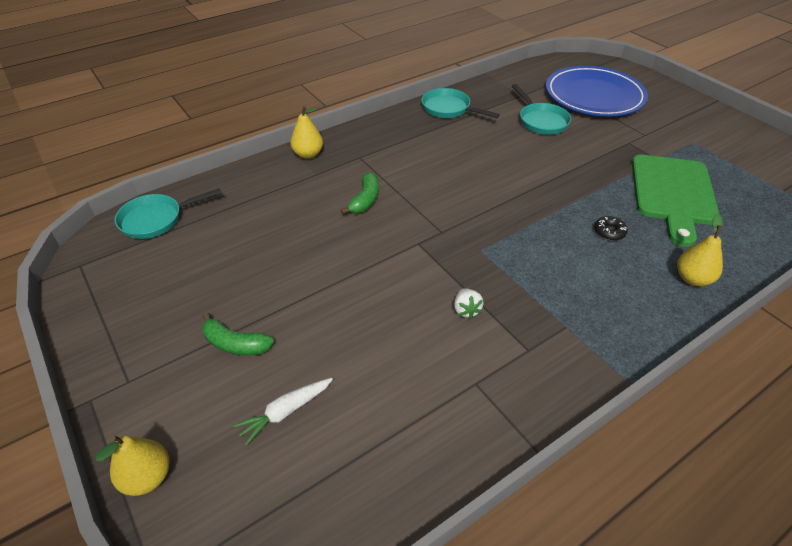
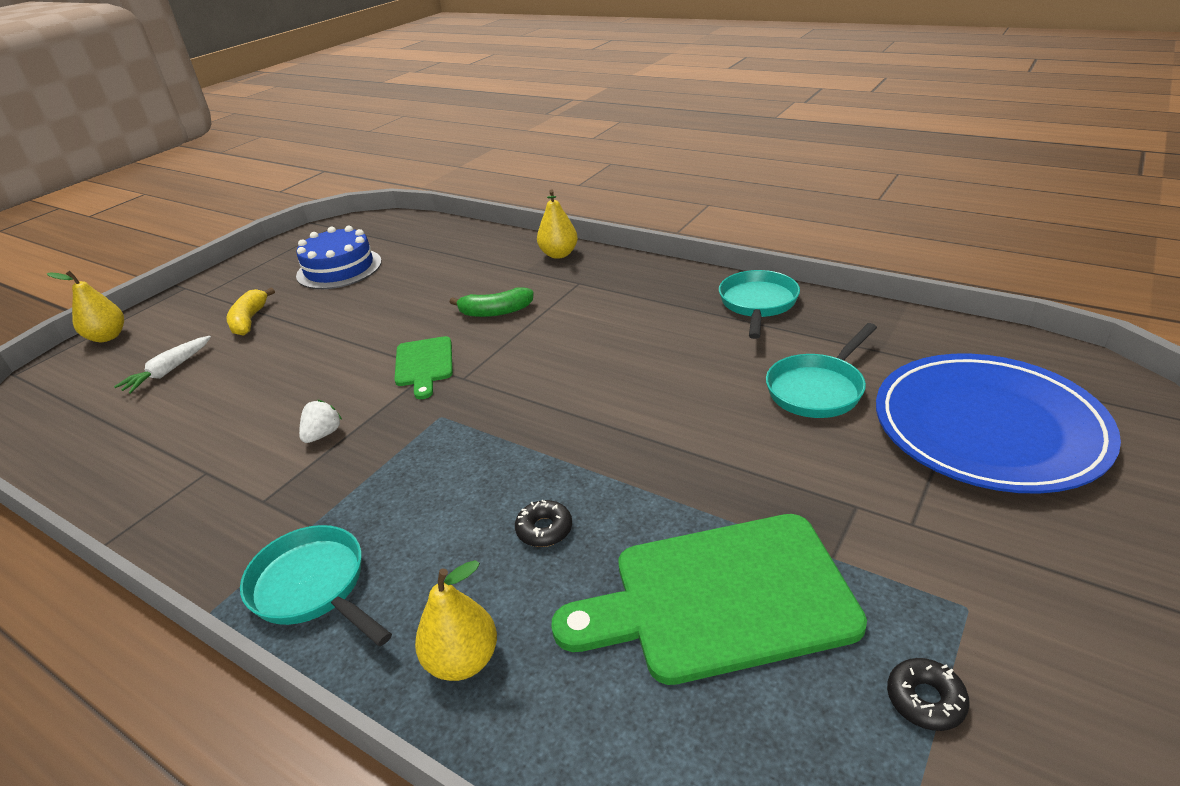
camera: 70 degrees right, 10 degrees down
turquoise pan [115,188,222,239] -> turquoise pan moved to [240,525,392,646]
green banana [202,312,274,355] -> yellow banana [226,287,275,336]
white carrot [233,378,333,446] -> white carrot turned 90 degrees counterclockwise [114,336,211,394]
white strawberry [454,289,484,319] -> white strawberry turned 150 degrees clockwise [299,400,342,443]
none -> blue cake [296,226,382,289]
none -> green cutting board [394,336,453,399]
none -> black donut [887,658,970,731]

